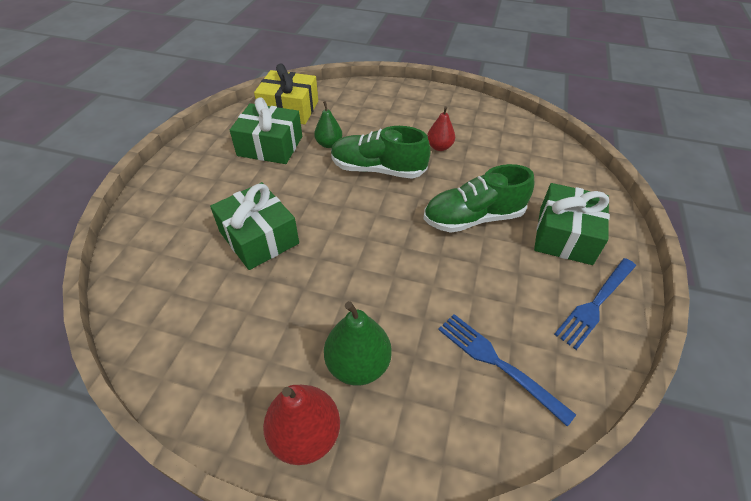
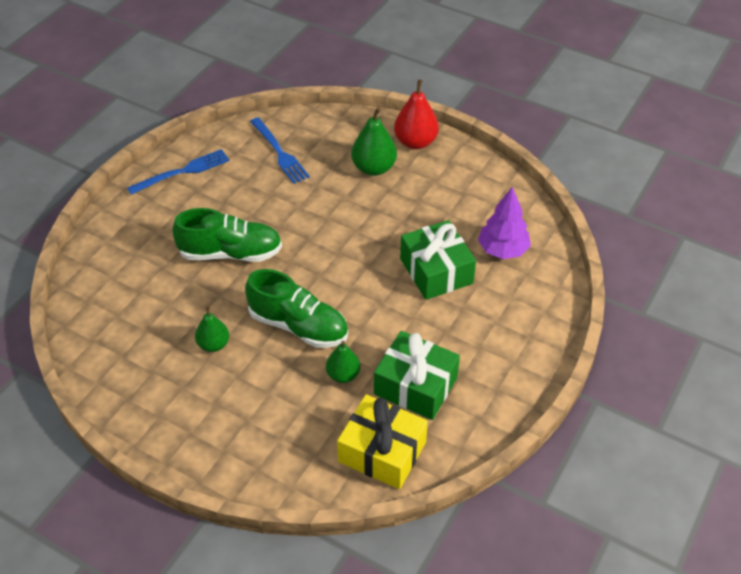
camera: 165 degrees left, 0 degrees up
red pear [427,106,455,151] -> green pear [195,306,229,352]
green gift [534,183,610,265] -> none
none -> purple tree [478,187,531,259]

